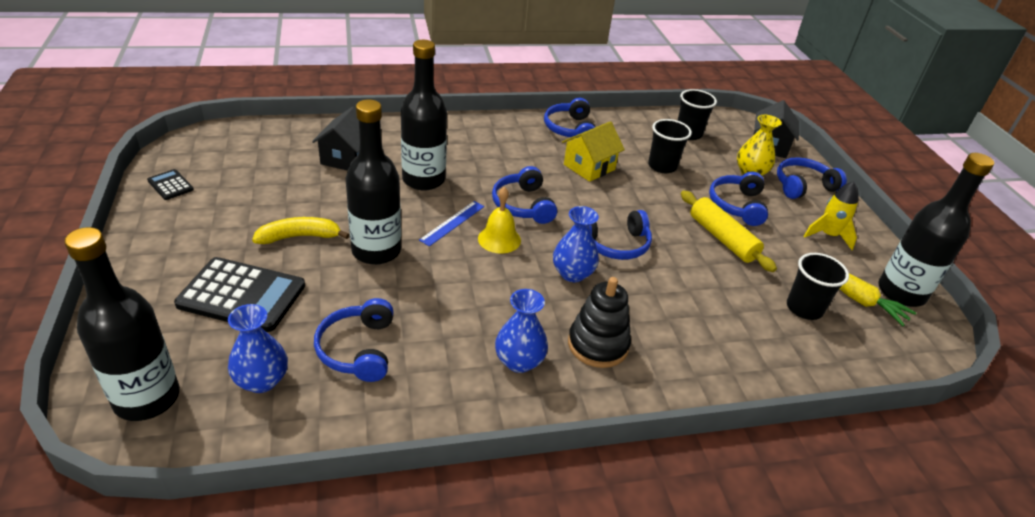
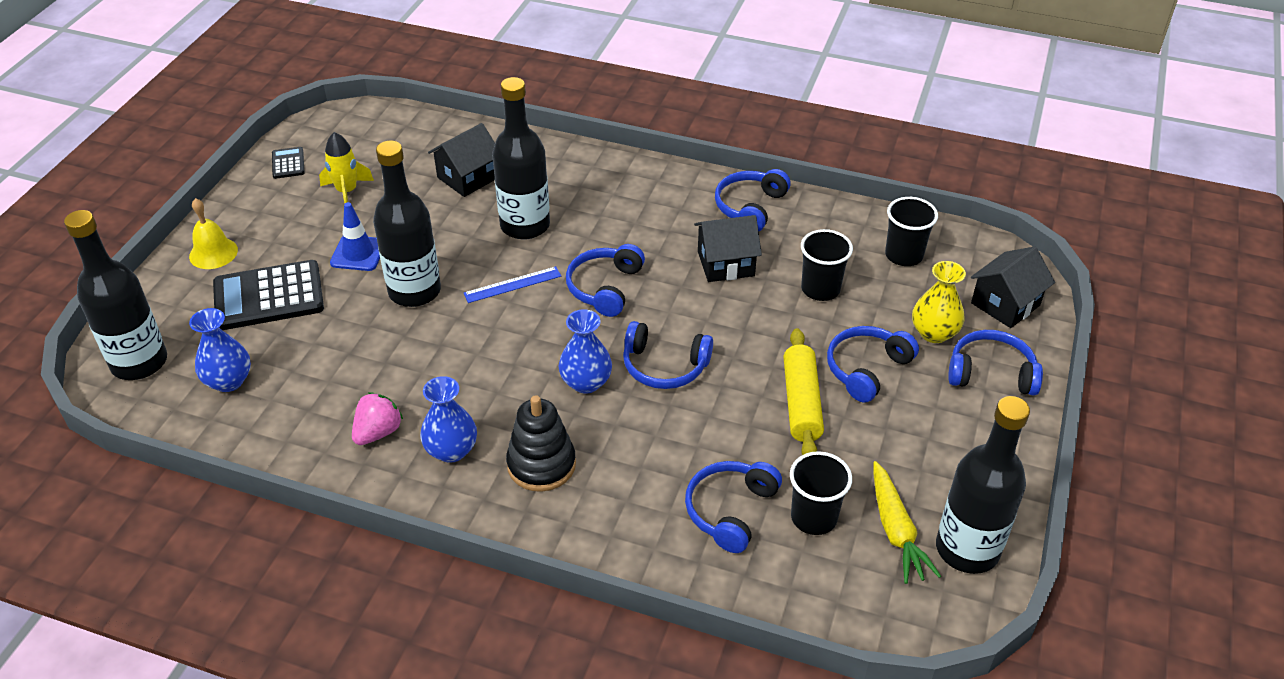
camera: 35 degrees right, 5 degrees up
black calculator [174,257,305,332] -> black calculator turned 120 degrees clockwise [213,260,324,330]
yellow banana [252,217,350,244] -> blue traffic cone [330,202,380,271]
blue headphones [314,298,393,382] -> blue headphones moved to [685,461,782,553]
yellow bell [478,187,521,253] -> yellow bell moved to [189,198,238,269]
yellow house [562,121,625,182] -> black house [694,215,762,282]
yellow rocket [804,182,858,250] -> yellow rocket moved to [319,132,374,203]
none -> pink strawberry [352,392,403,445]

